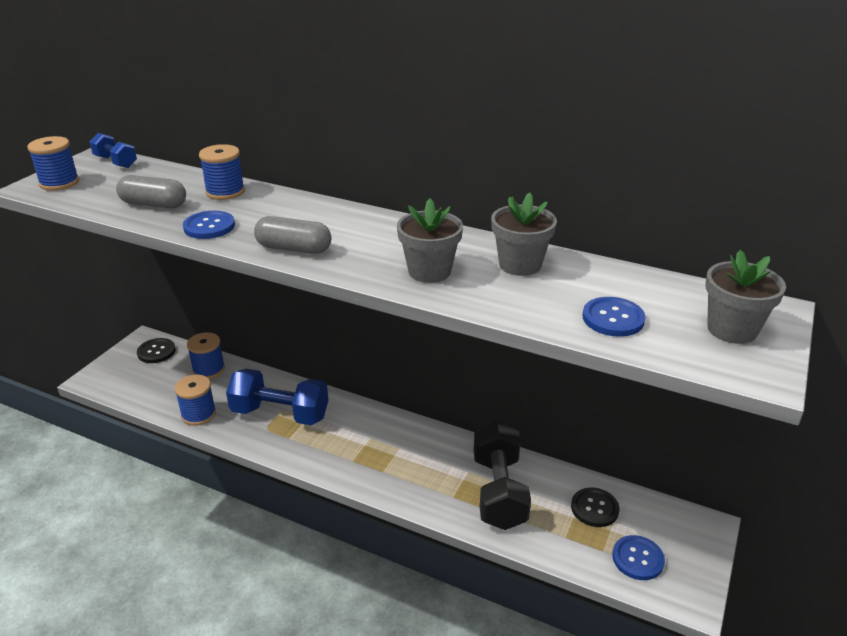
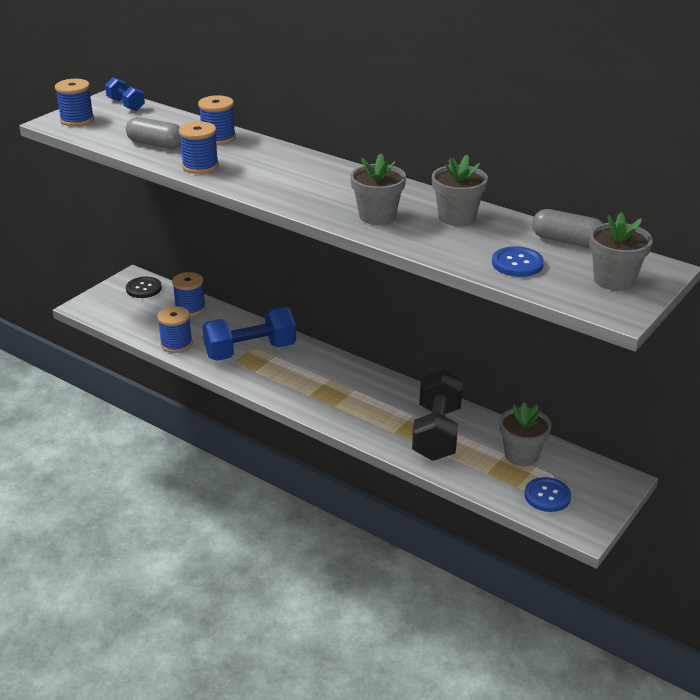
camera: 10 degrees right, 0 degrees up
blue button [183,211,235,239] -> blue spool [179,122,219,174]
blue dumbbell [226,369,328,425] -> blue dumbbell turned 45 degrees counterclockwise [202,307,296,361]
grey capsule [254,216,331,254] -> grey capsule moved to [532,209,603,247]
black button [571,488,620,527] -> grey flower pot [500,402,551,466]

